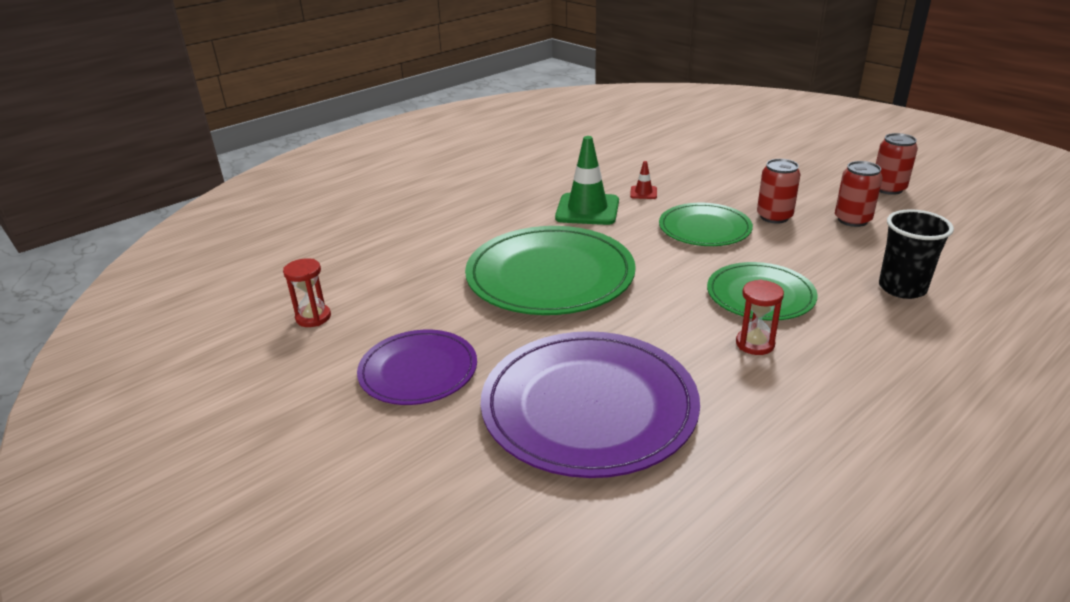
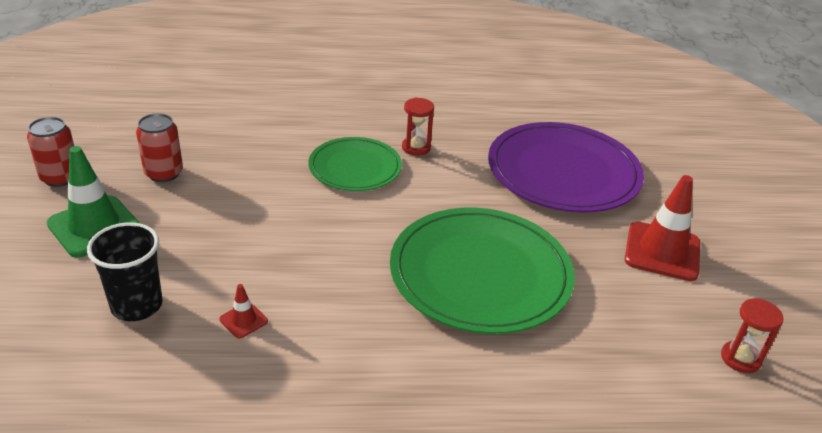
camera: 145 degrees left, 5 degrees up
purple plate [357,330,477,405] -> red traffic cone [625,175,700,281]
green traffic cone [555,136,619,225] -> green traffic cone moved to [47,146,140,258]
green plate [659,203,753,246] -> none
red can [757,159,800,224] -> none
black cup [879,209,954,299] -> black cup moved to [87,222,163,321]

